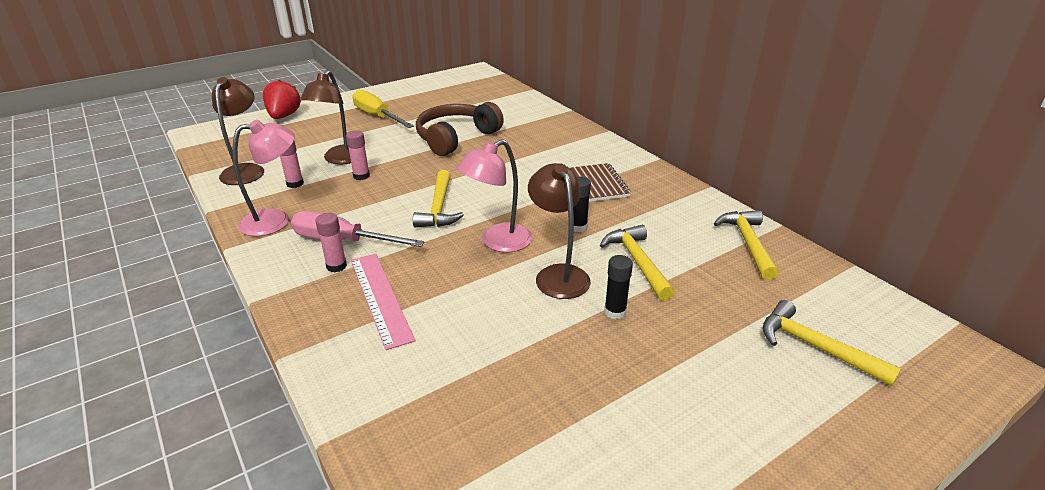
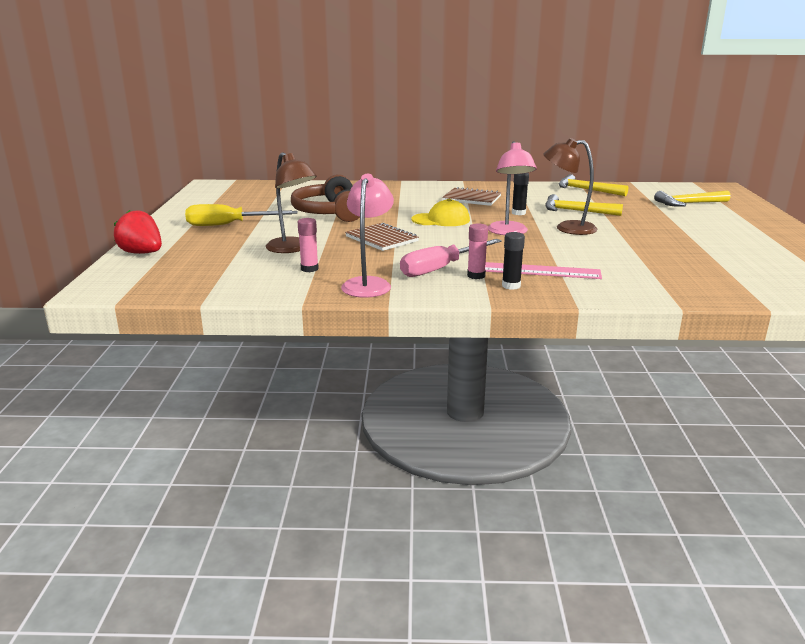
camera: 55 degrees left, 10 degrees down
brown lamp [212,77,264,185] -> none
pink glue stick [346,130,370,180] -> none
yellow hammer [413,170,464,227] -> none
black glue stick [604,255,633,319] -> black glue stick moved to [502,232,525,290]
none -> brown notebook [345,223,419,251]
none -> yellow cap [412,199,470,226]

